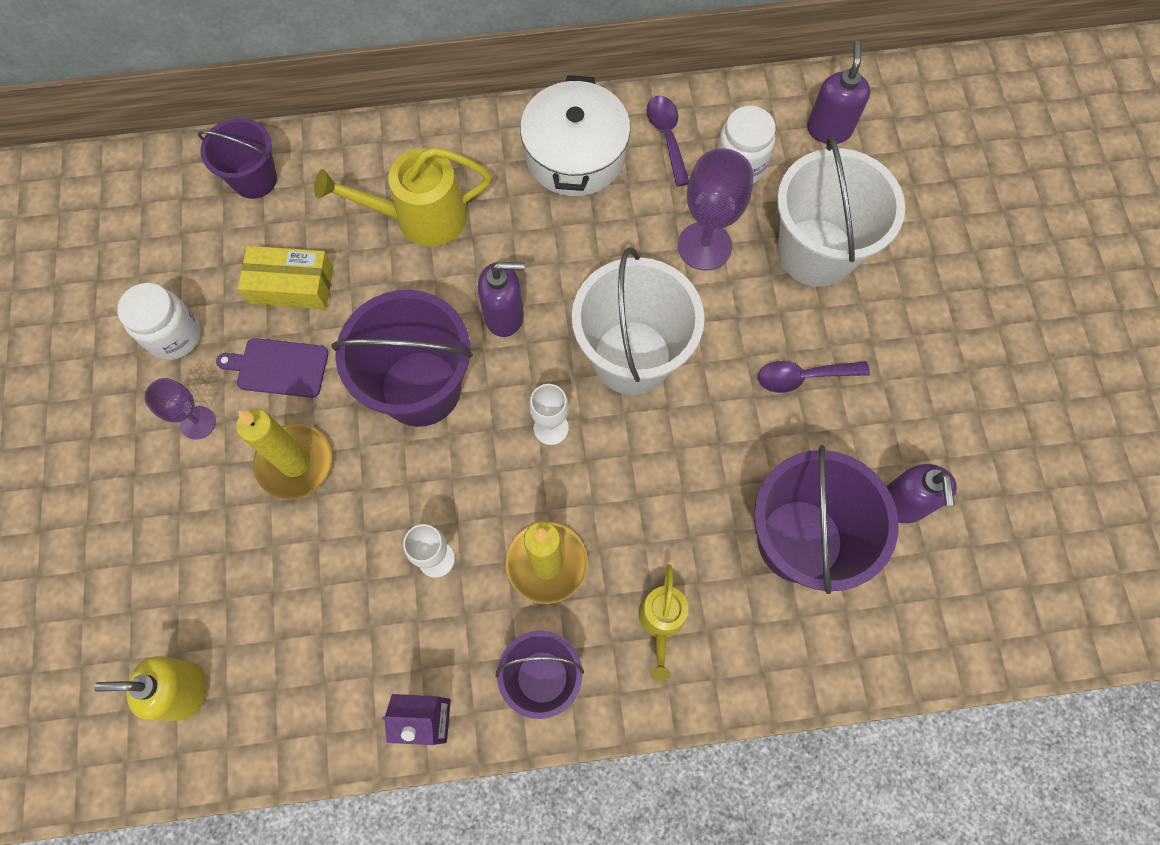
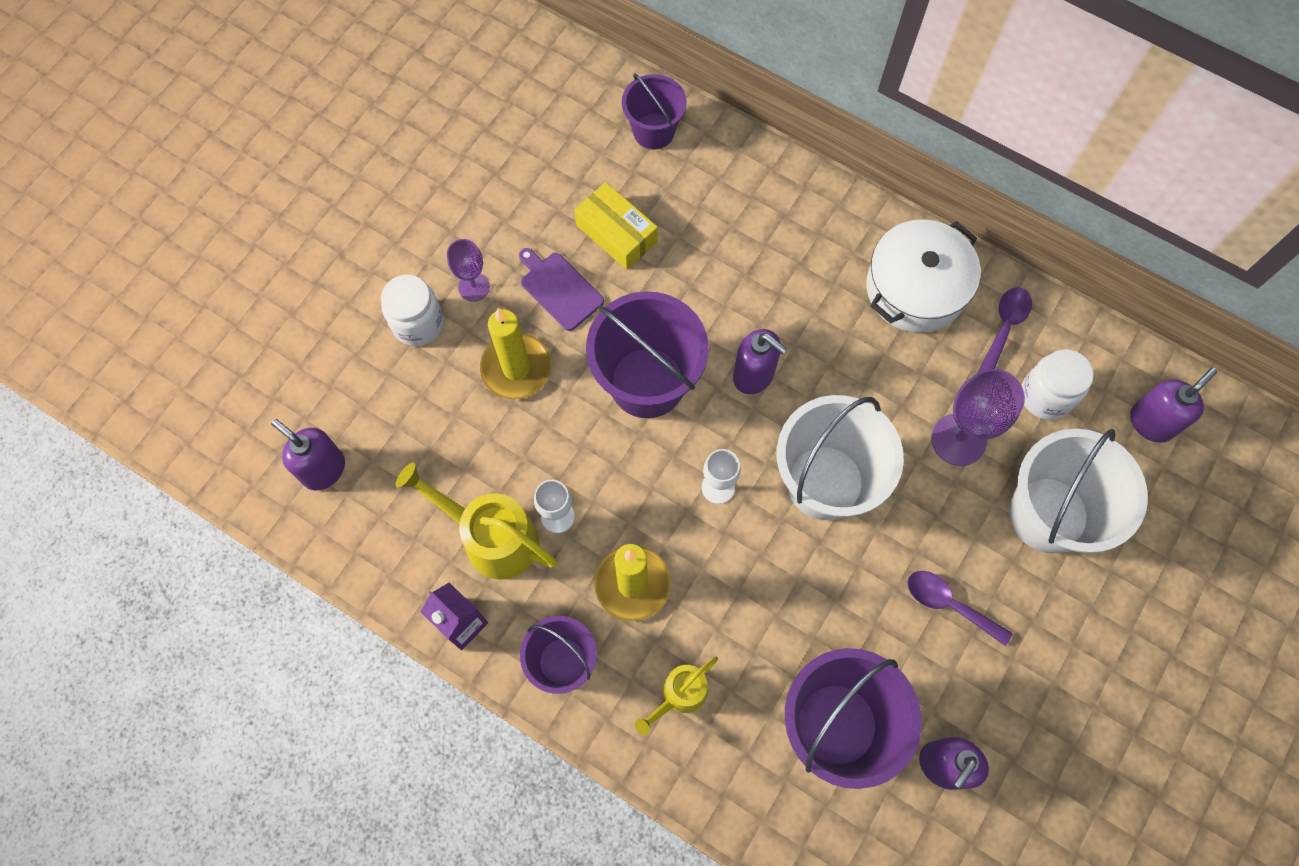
camera: 40 degrees right, 0 degrees up
yellow soap dispenser [94,656,207,721] -> purple soap dispenser [271,419,345,490]
white jar [117,283,201,360] -> white jar moved to [381,275,444,346]
yellow watering can [314,147,491,247] -> yellow watering can moved to [396,462,557,580]

